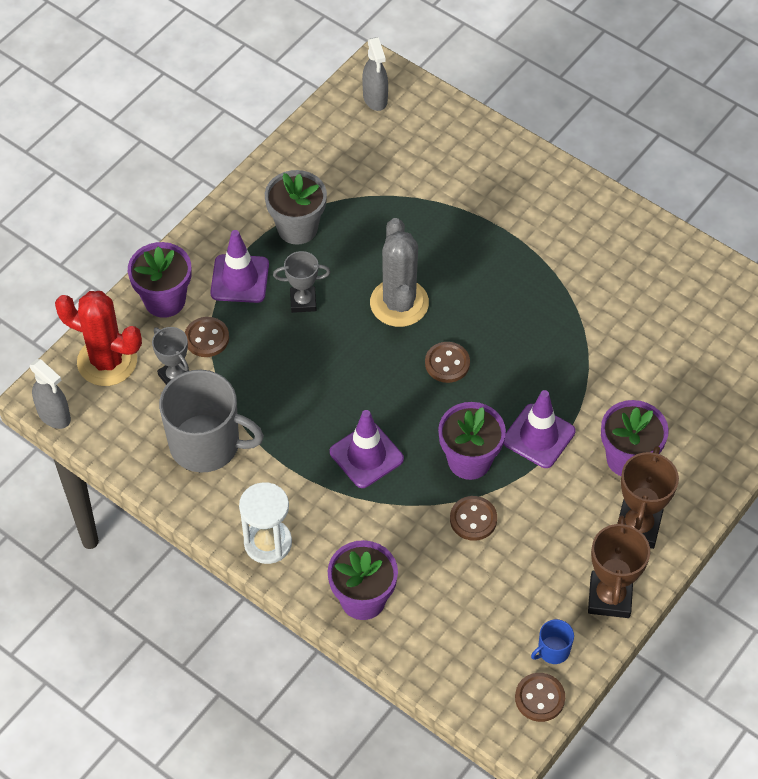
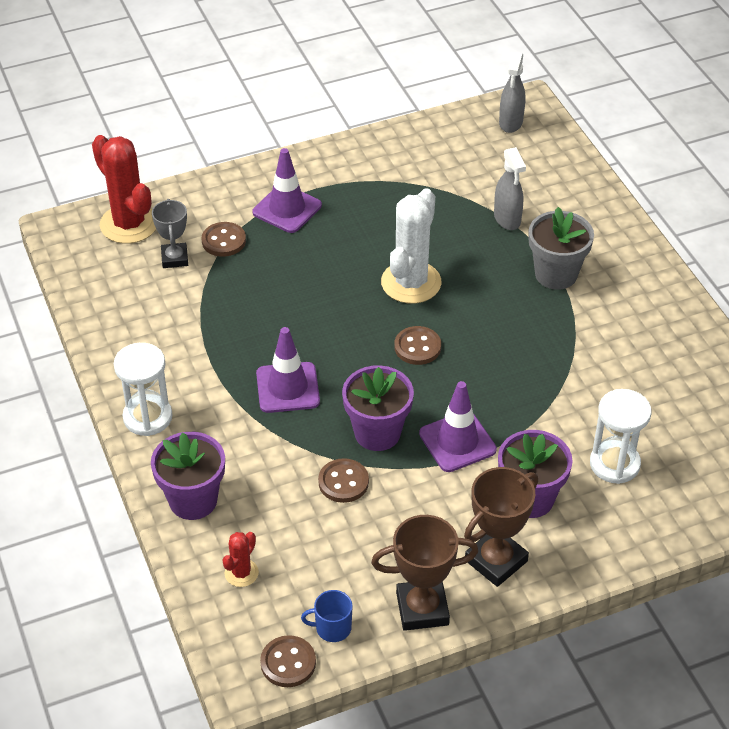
camera: 30 degrees right, 10 degrees down
grey spray bottle [30,359,71,429] -> grey spray bottle moved to [494,147,526,230]
purple flower pot [128,242,191,318] -> none
grey mug [159,370,264,472] -> none
grey flower pot [265,170,327,245] -> grey flower pot moved to [529,207,594,290]
grey trophy [273,251,330,313] -> none
grey cactus [370,218,429,327] -> white cactus [381,188,442,303]
brown trophy [588,515,650,618] -> brown trophy turned 45 degrees clockwise [371,515,479,631]
none -> red cactus [222,532,259,587]
none -> white hourglass [590,389,652,484]

